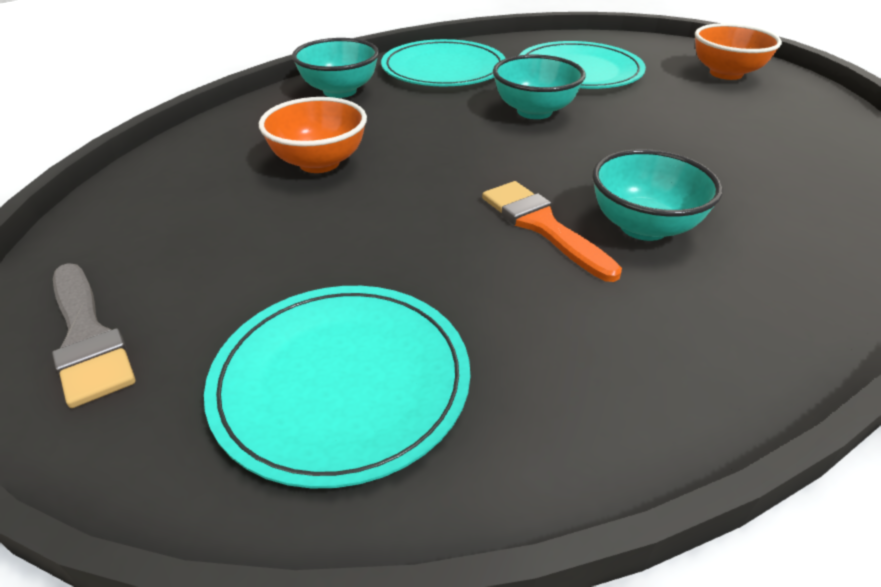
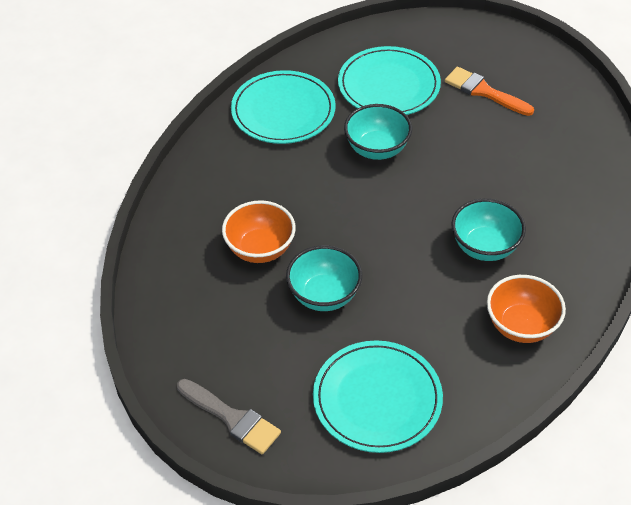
camera: 20 degrees left, 10 degrees up
turquoise bowl [292,38,379,98] -> turquoise bowl moved to [286,245,362,311]
orange brush [482,181,622,282] -> orange brush moved to [445,67,534,116]
orange bowl [695,23,782,80] -> orange bowl moved to [487,275,566,343]

